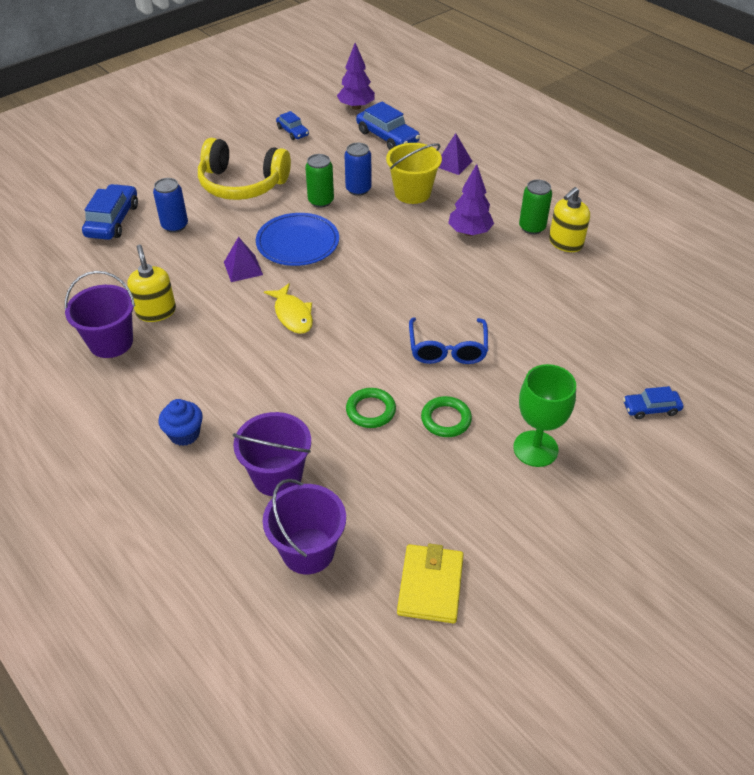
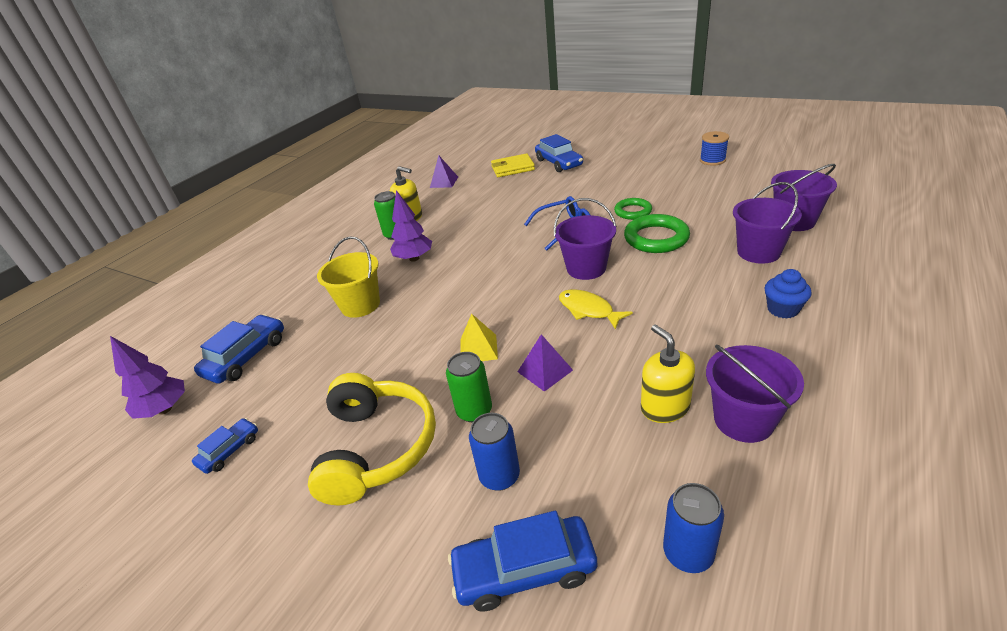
camera: 105 degrees left, 10 degrees down
yellow soap dispenser [127,245,176,322] -> yellow soap dispenser turned 105 degrees clockwise [641,324,695,423]
blue plate [256,213,339,266] -> yellow pyramid [460,313,498,361]
yellow fish [264,283,313,334] -> yellow fish turned 90 degrees counterclockwise [559,289,633,330]
green can [305,154,334,208] -> green can moved to [446,352,492,422]
blue can [344,143,371,196] -> blue can moved to [663,483,724,573]
green ring [346,388,396,428] -> green ring [624,214,690,253], size x1.58
yellow wallet [397,543,464,623] -> yellow wallet moved to [491,153,535,177]
purple pyramid [439,133,472,175] -> purple pyramid moved to [430,155,458,188]
green goblet [513,364,576,467] -> none
blue car [623,386,683,419] -> blue car [535,134,583,172], size x1.71
none -> purple bucket [554,198,617,280]
none -> blue spool [700,131,729,166]

